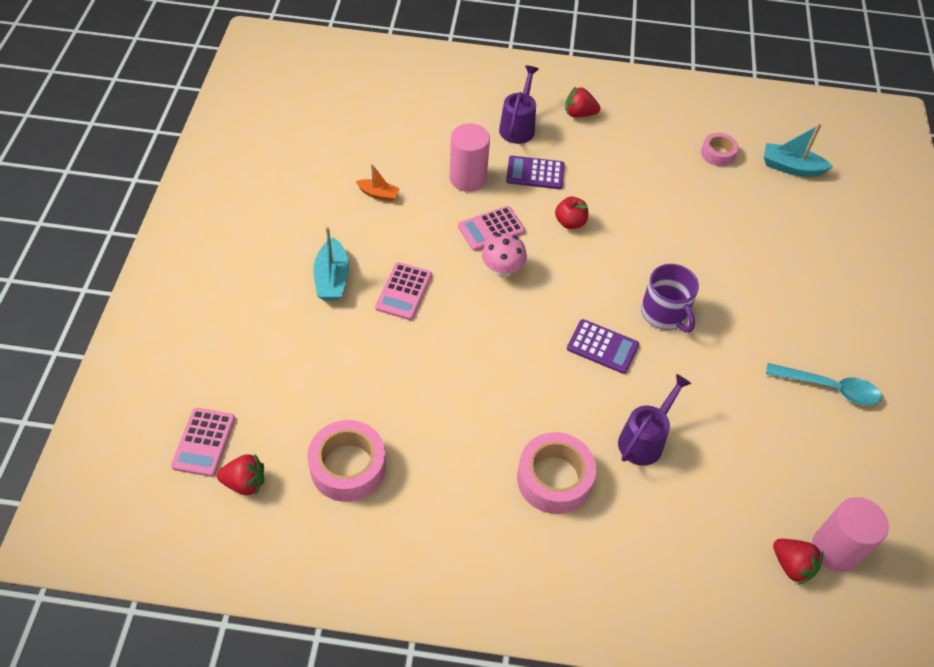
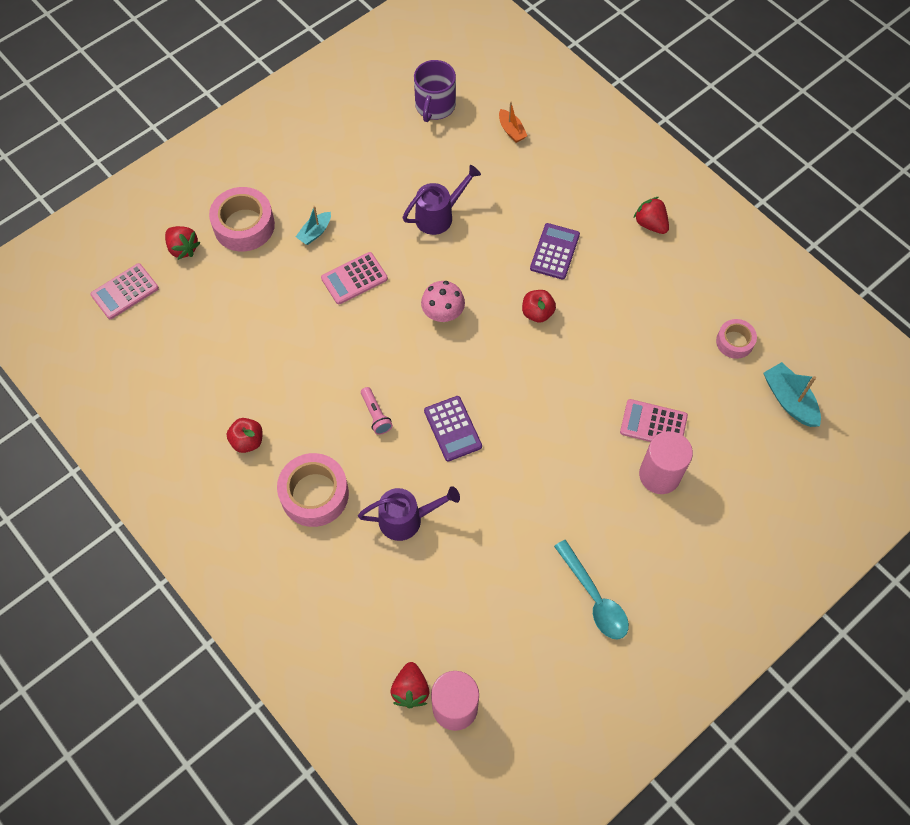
camera: 45 degrees right, 10 degrees up
red strawberry [217,454,264,496] -> red strawberry moved to [165,226,200,260]
pink tape [307,420,386,502] -> pink tape moved to [209,187,275,251]
turquoise boat [313,227,349,300] -> turquoise boat [296,206,331,245], size x0.63
orange boat [356,164,400,202] -> orange boat moved to [499,102,527,143]
pink cylinder [449,123,490,192] -> pink cylinder moved to [639,431,693,494]
pink calculator [458,206,525,251] -> pink calculator moved to [620,399,688,442]
purple watering can [499,65,539,144] -> purple watering can moved to [403,165,481,235]
purple calculator [506,156,564,189] -> purple calculator turned 60 degrees clockwise [530,223,580,280]
purple mug [641,264,699,333] -> purple mug moved to [414,60,456,122]
none -> red apple [227,418,263,453]
none -> pink flashlight [361,387,393,435]

